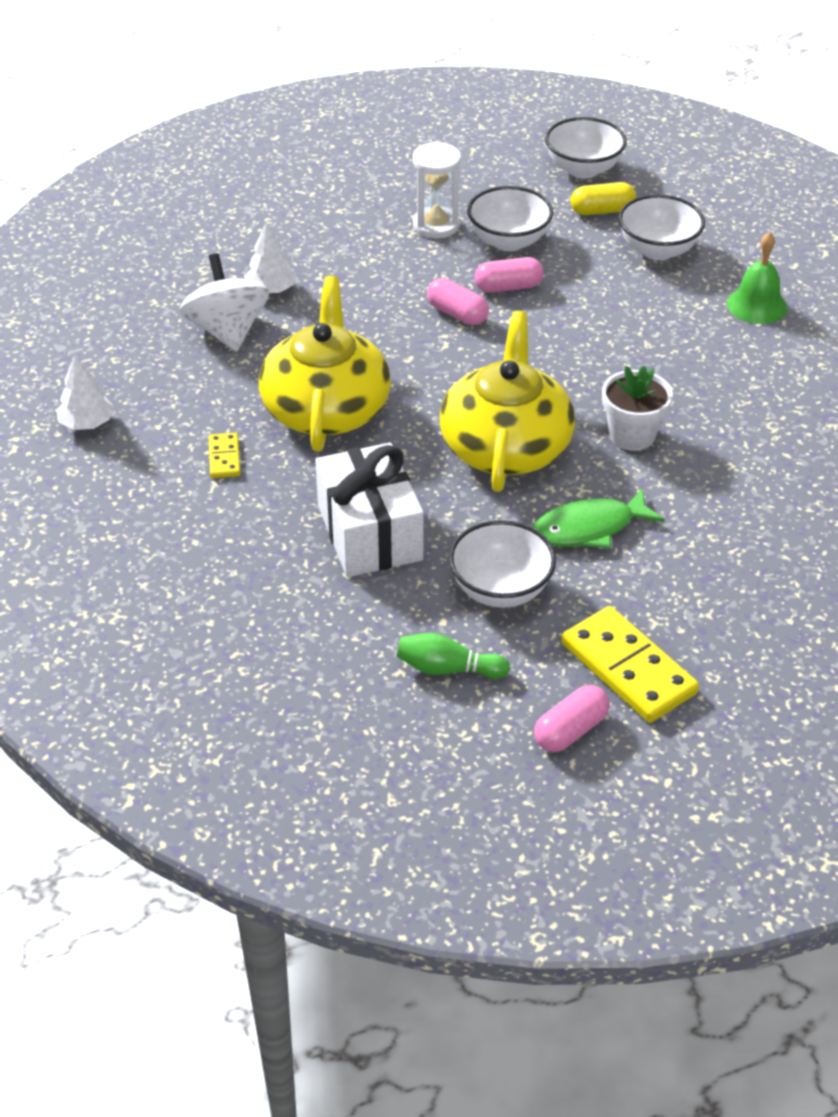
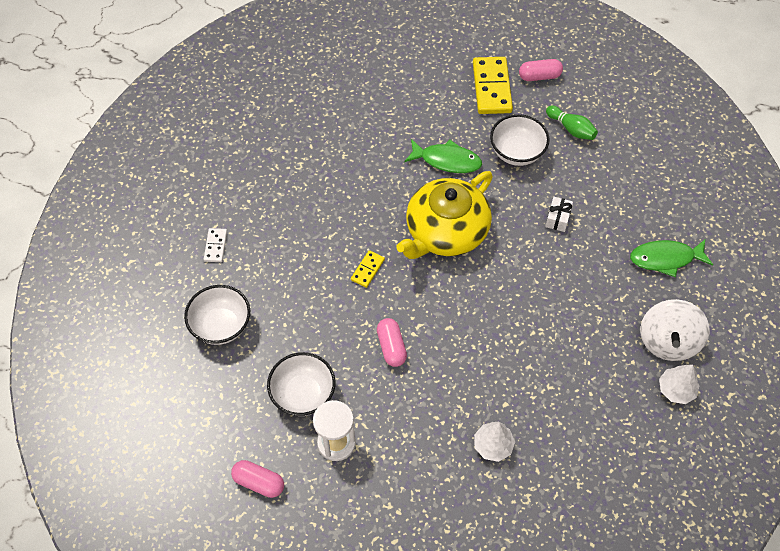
camera: 145 degrees left, 15 degrees up
white spinning top [180,253,269,352] -> white spinning top moved to [640,299,710,361]
yellow domino [209,433,240,478] -> yellow domino moved to [351,250,385,288]
yellow teapot [259,276,391,451] -> none
white gift [315,442,424,577] -> white gift [545,197,573,232], size x0.43
pink capsule [474,257,544,293] -> pink capsule moved to [231,460,284,498]
white bowl [545,117,627,178] -> none
yellow capsule [570,182,636,215] -> none
white flower pot [602,366,673,451] -> none
green bell [727,232,787,324] -> white domino [204,228,227,262]
none -> green fish [630,240,713,277]

